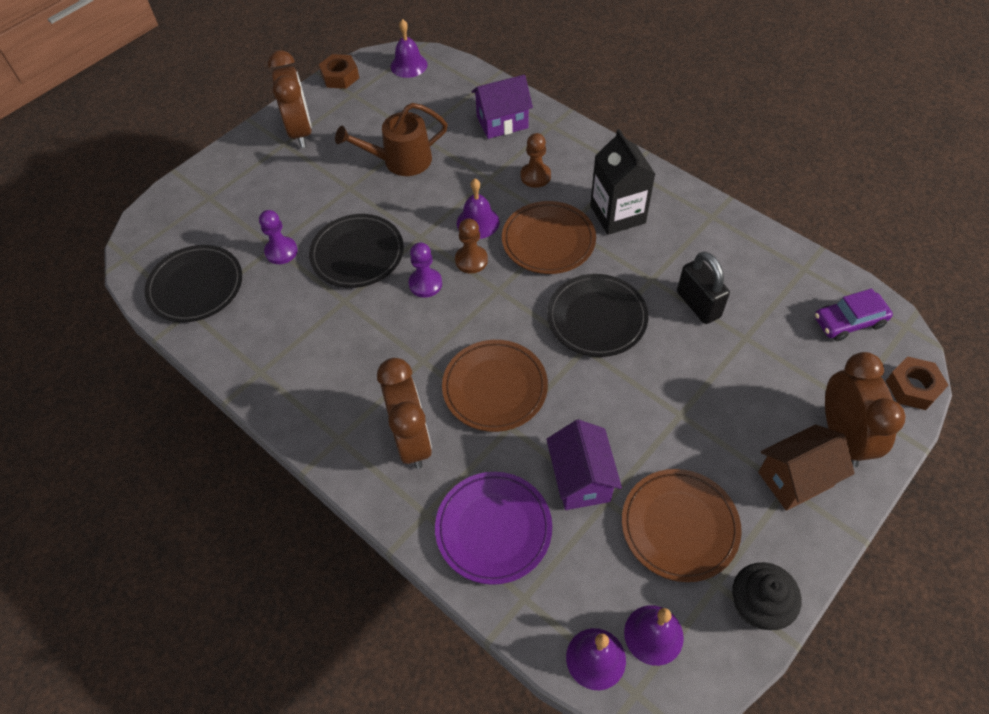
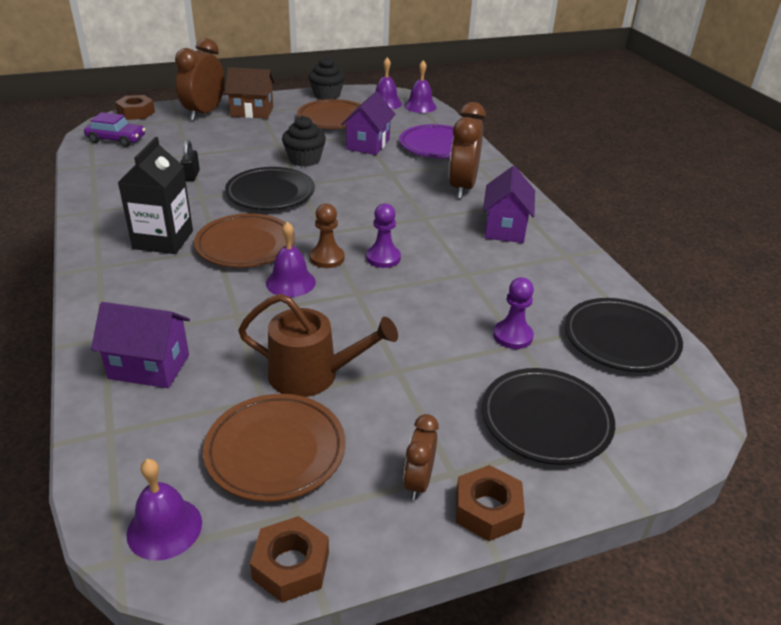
camera: 155 degrees left, 20 degrees down
brown clock [268,50,312,148] -> brown clock [403,414,439,500], size x0.54
black plate [309,214,404,288] -> black plate moved to [482,368,615,465]
brown plate [442,340,548,432] -> brown plate moved to [203,394,346,502]
brown pawn [520,133,551,188] -> none
black padlock [677,252,730,324] -> black padlock [181,140,200,181], size x0.60
none -> black cupcake [282,116,326,167]
none -> brown nut [456,465,525,541]
none -> purple house [483,166,535,243]

